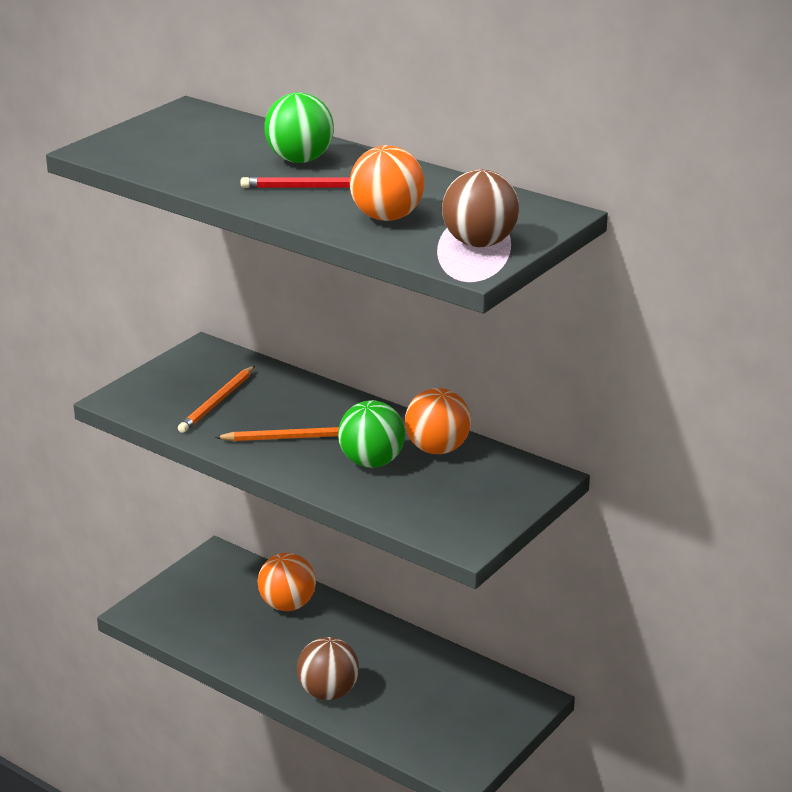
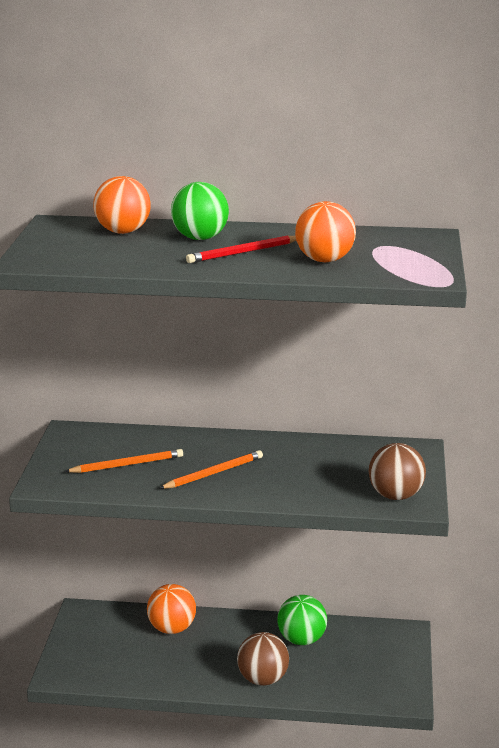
camera: 30 degrees left, 5 degrees down
orange pencil [178,366,255,433] -> orange pencil turned 105 degrees counterclockwise [64,449,183,473]
green ball [338,400,405,468] -> green ball moved to [277,595,327,645]
orange ball [405,388,471,454] -> orange ball moved to [93,176,151,234]
brown ball [442,169,519,247] -> brown ball moved to [369,443,426,500]

